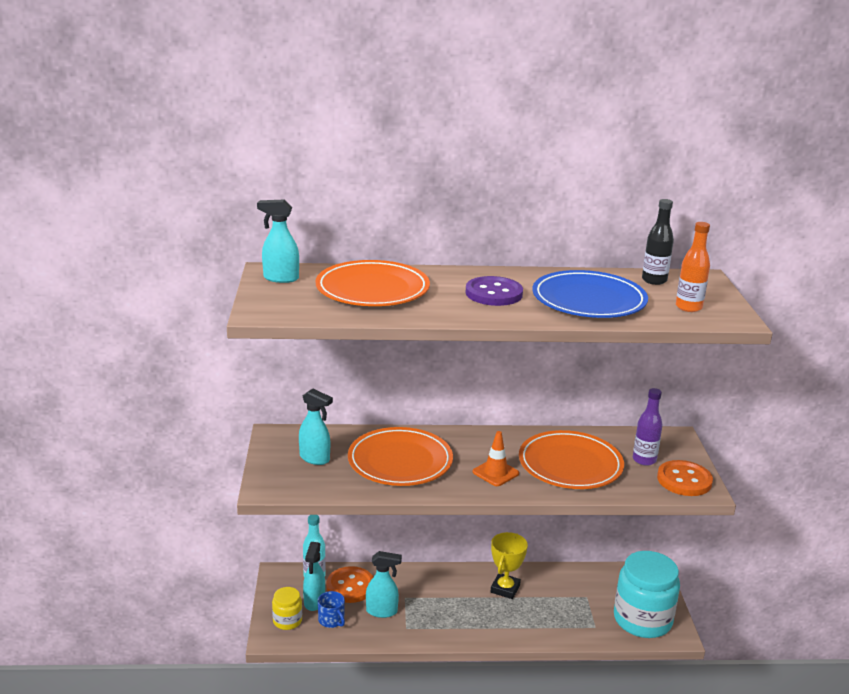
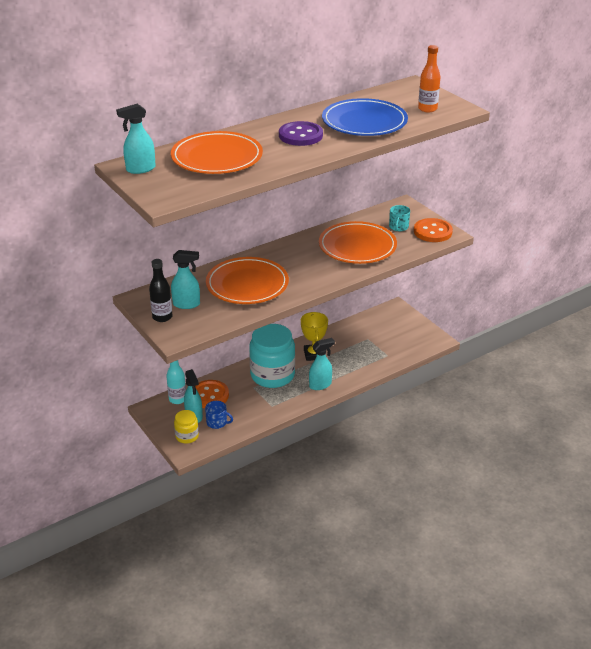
camera: 30 degrees left, 10 degrees up
turquoise spray bottle [366,551,402,618] -> turquoise spray bottle moved to [309,338,335,390]
orange traffic cone [473,431,519,486] -> none
turquoise jar [614,551,680,638] -> turquoise jar moved to [249,324,295,388]
purple bottle [633,388,663,466] -> turquoise mug [389,205,410,231]
black bottle [642,199,674,285] -> black bottle moved to [149,259,172,322]

